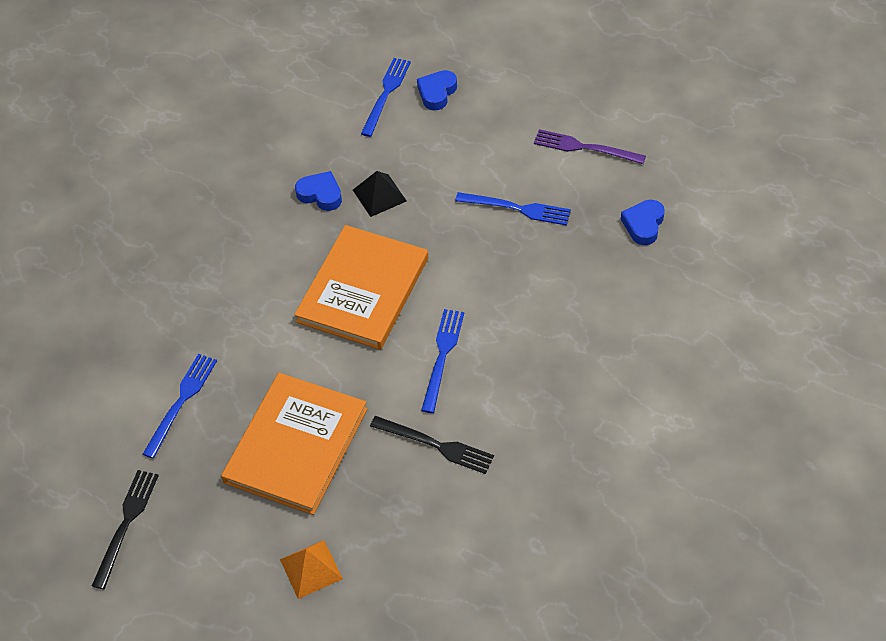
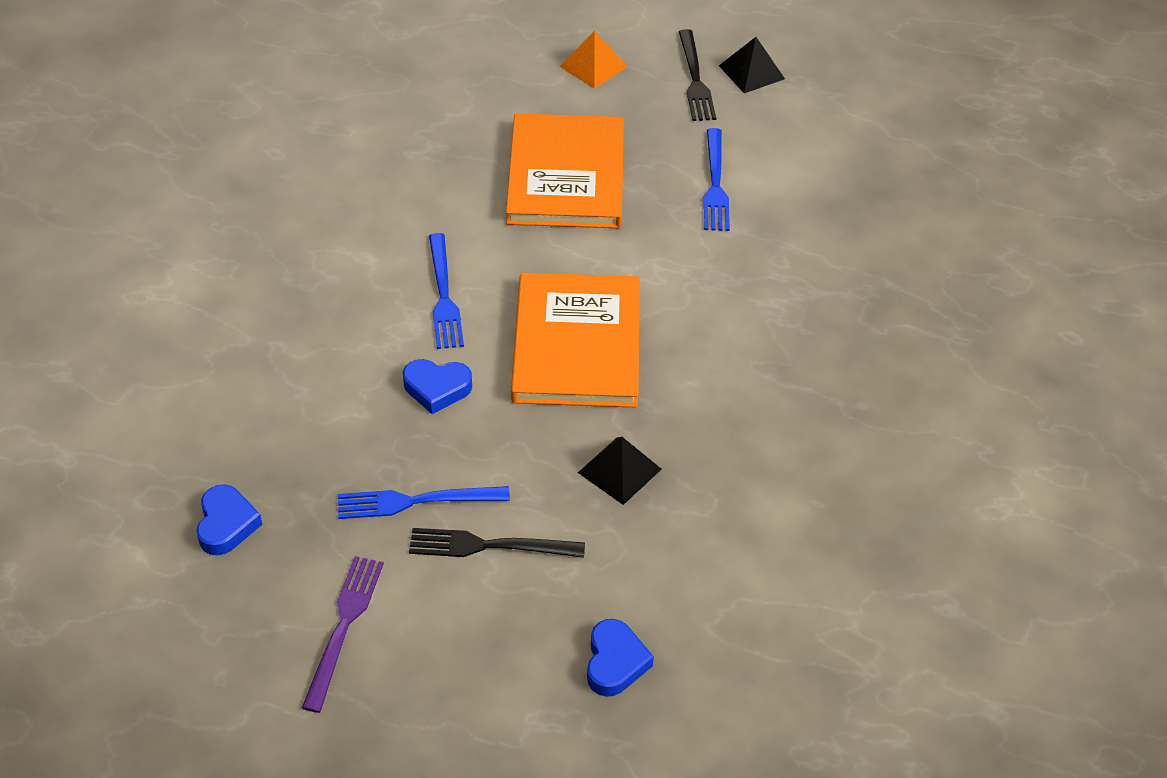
camera: 155 degrees right, 5 degrees down
orange pyramid [280,540,343,599] -> orange pyramid moved to [559,31,628,89]
blue heart [295,171,342,211] -> blue heart moved to [403,359,472,414]
blue fork [361,58,411,137] -> none
black fork [370,416,494,474] -> black fork moved to [409,528,585,558]
purple fork [534,129,646,164] -> purple fork turned 75 degrees counterclockwise [302,556,384,713]
none -> black pyramid [719,37,785,93]

